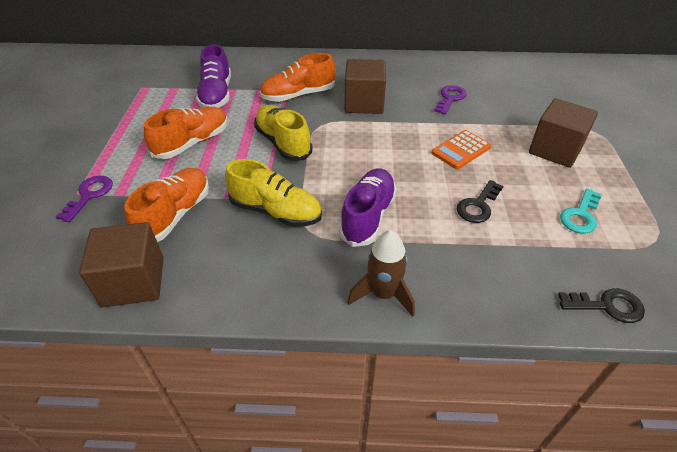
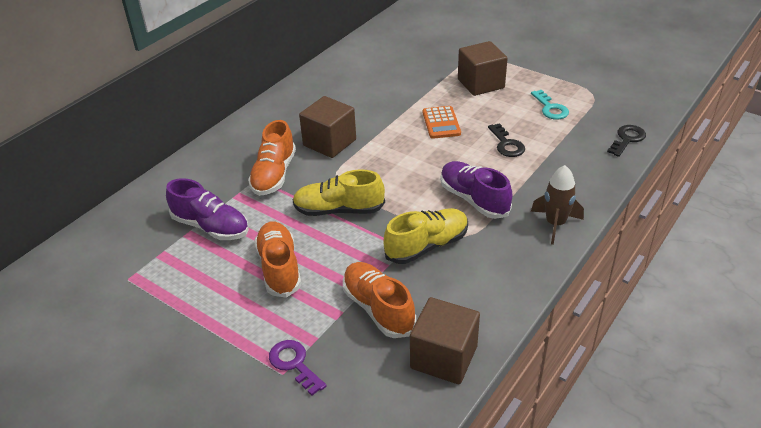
camera: 55 degrees left, 5 degrees down
purple key [434,85,467,115] -> none

